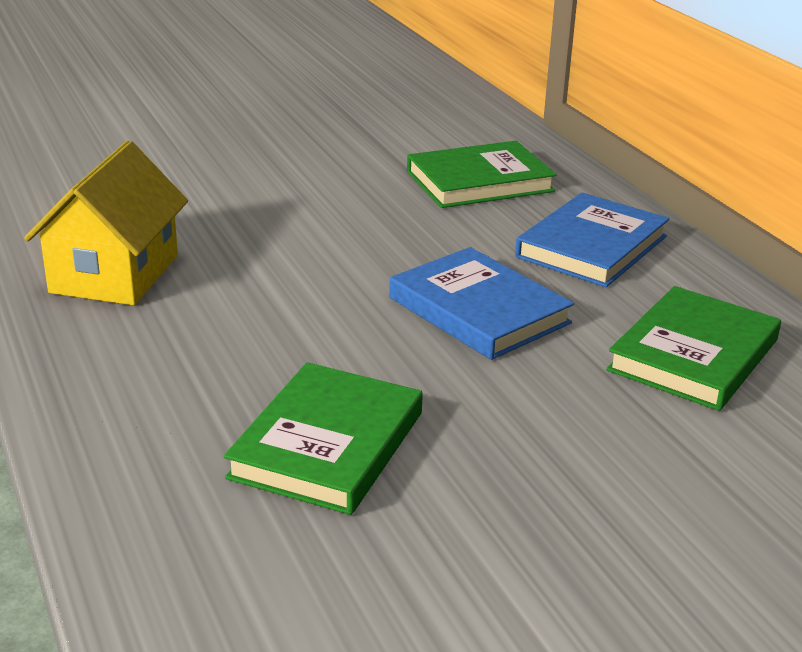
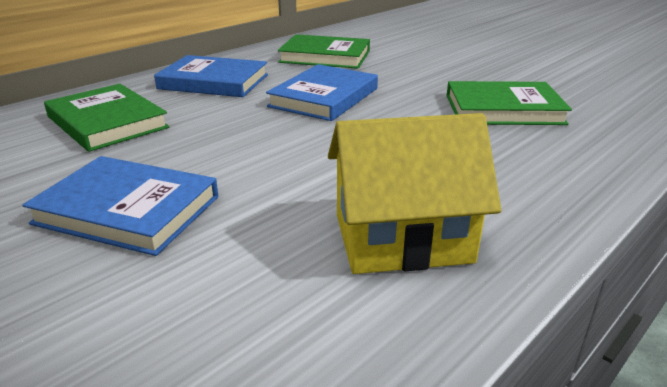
camera: 110 degrees left, 0 degrees up
none -> blue book [22,156,218,256]

